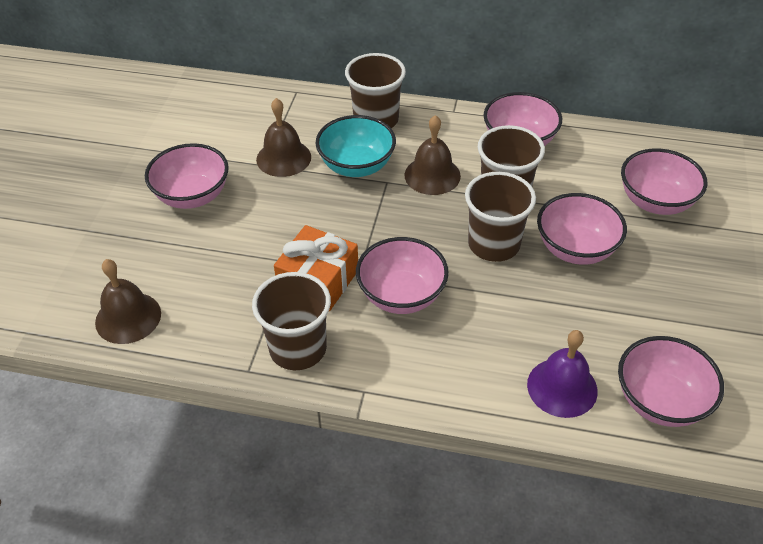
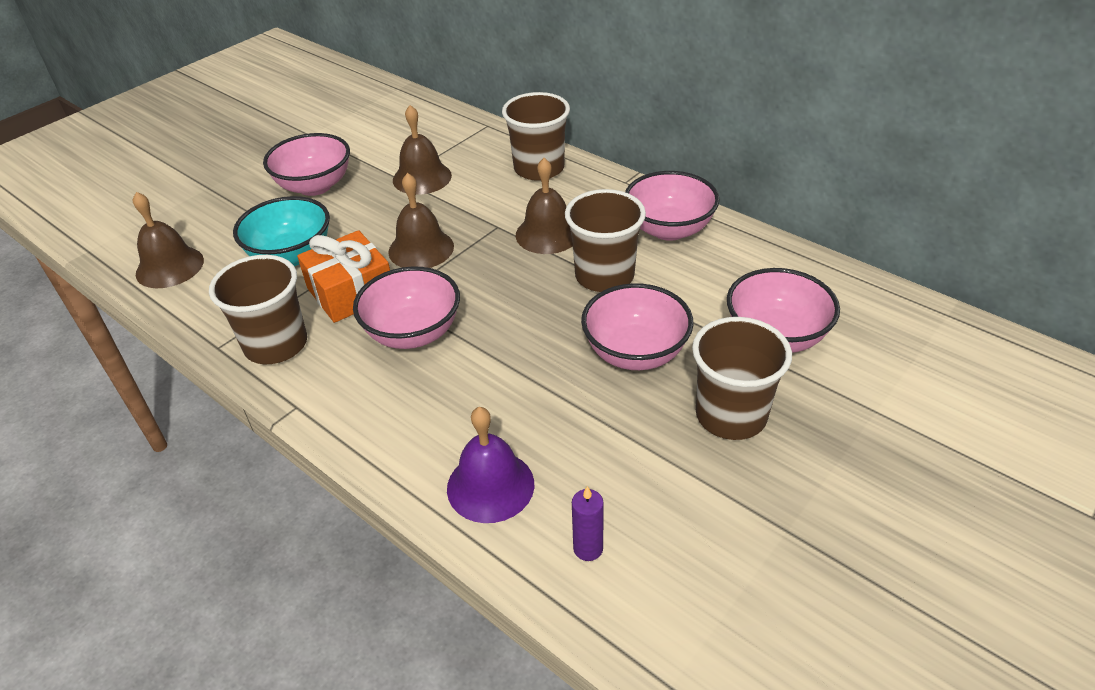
camera: 30 degrees right, 5 degrees down
turquoise bowl [316,115,396,177] -> turquoise bowl moved to [233,196,330,266]
brown cup [465,172,536,262] -> brown cup moved to [692,317,792,440]
pink bowl [618,336,724,427] -> purple candle [572,486,604,561]
none -> brown bell [388,173,454,268]

